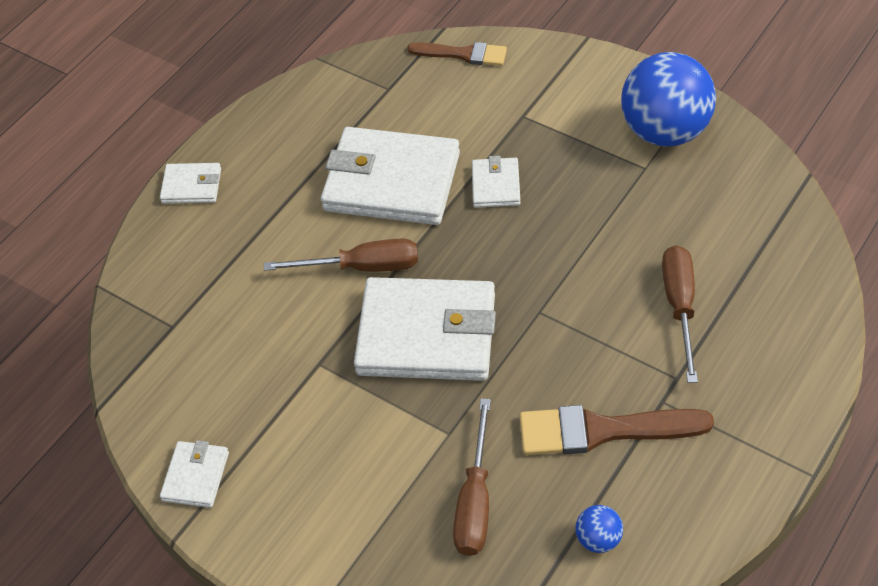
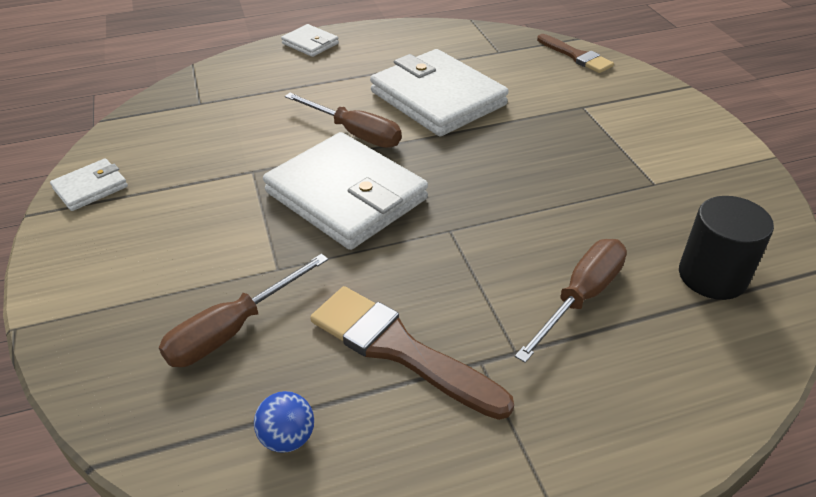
camera: 35 degrees right, 10 degrees down
white wallet [472,156,521,208] -> none
blue ball [621,52,716,146] -> none
none -> black cylinder [679,196,774,300]

